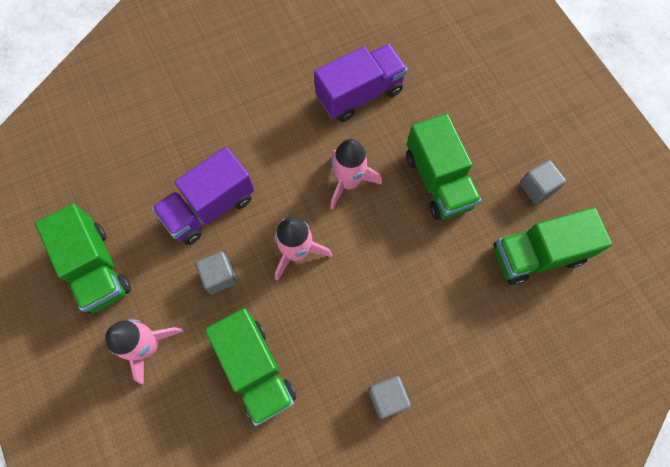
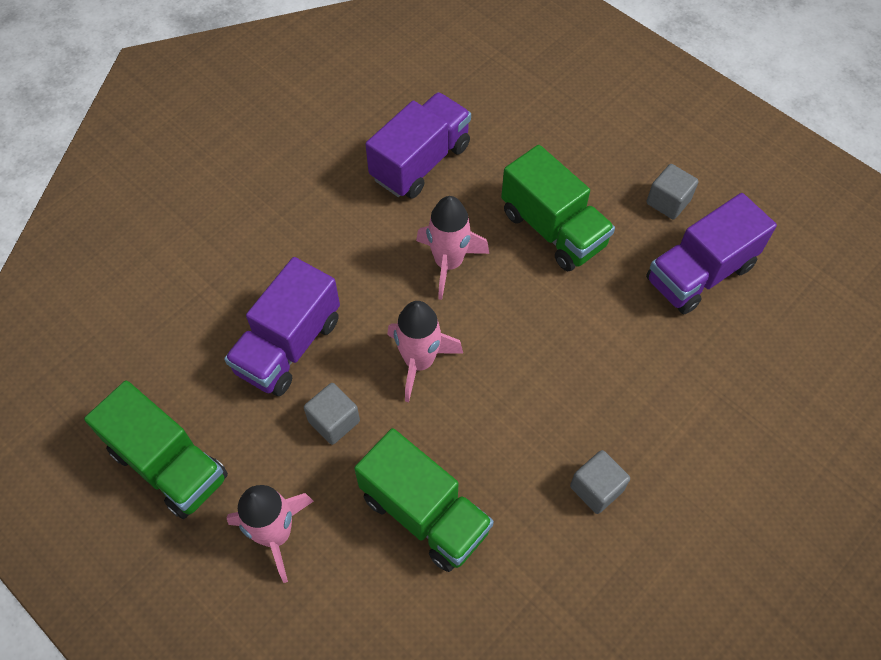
camera: 20 degrees left, 10 degrees down
green truck [494,208,612,285] -> purple truck [646,193,777,314]

